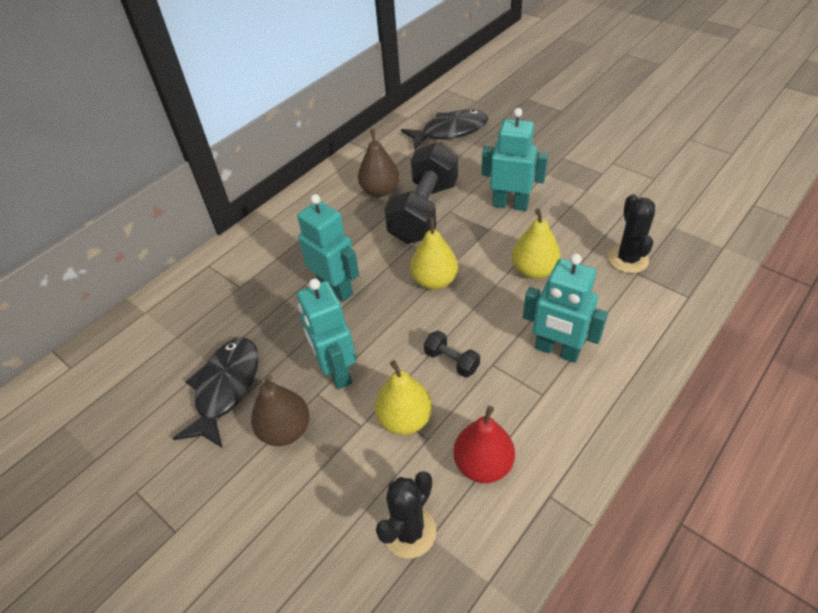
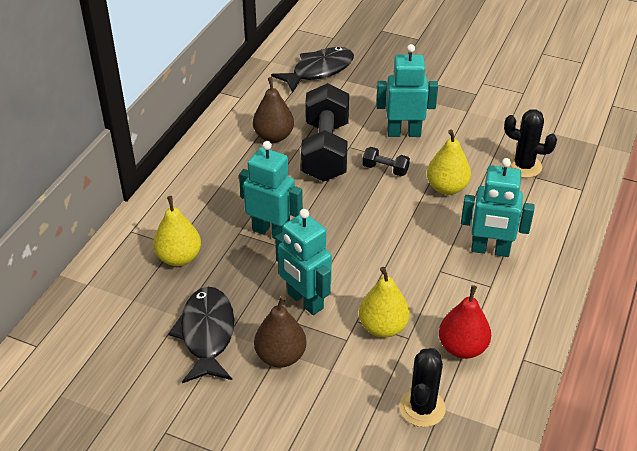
camera: 20 degrees left, 5 degrees down
yellow pear [410,217,458,290] -> yellow pear moved to [153,196,201,266]
black dumbbell [424,331,480,377] -> black dumbbell moved to [362,147,410,176]
black cactus [608,194,655,273] -> black cactus turned 45 degrees counterclockwise [504,109,557,178]

